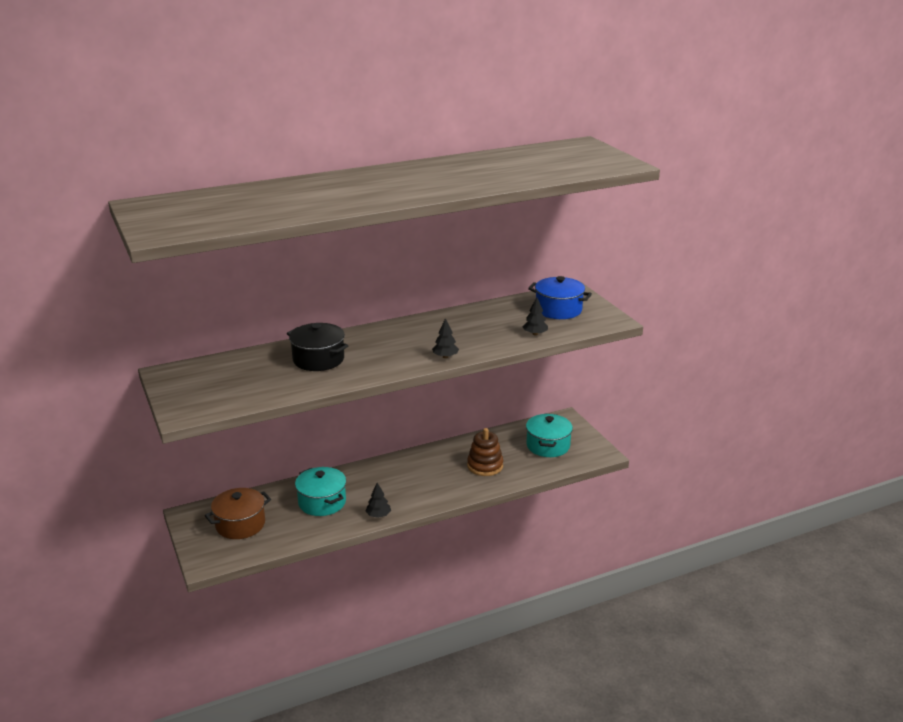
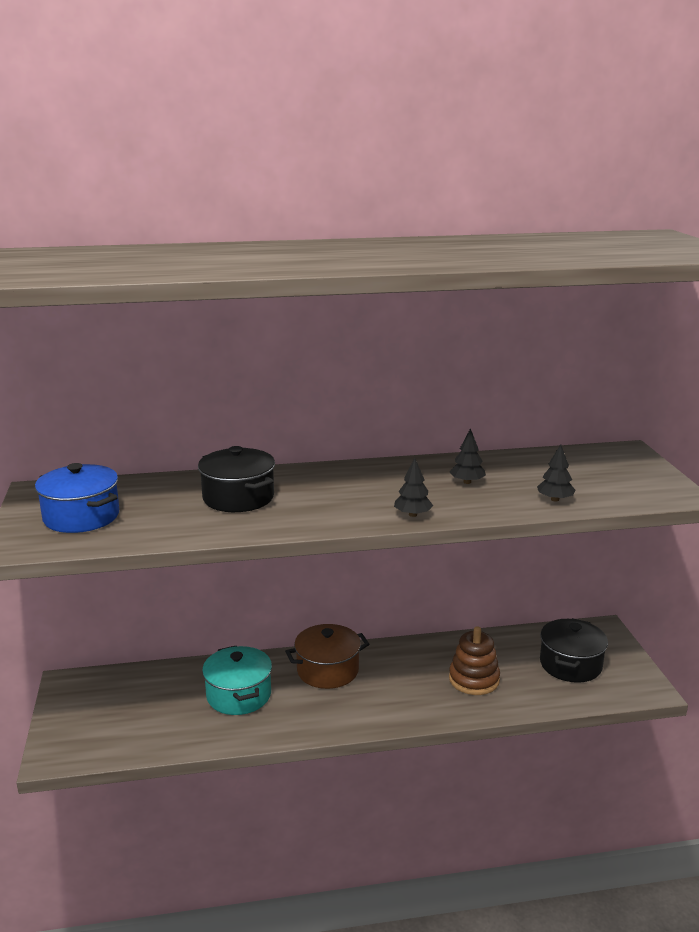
camera: 15 degrees right, 5 degrees down
brown pot [205,488,271,539] -> brown pot moved to [285,624,369,689]
black tree [366,483,391,518] -> black tree moved to [450,428,486,484]
turquoise pot [526,414,573,457] -> black pot [540,618,608,683]
blue pot [528,276,592,319] -> blue pot moved to [35,463,120,533]

